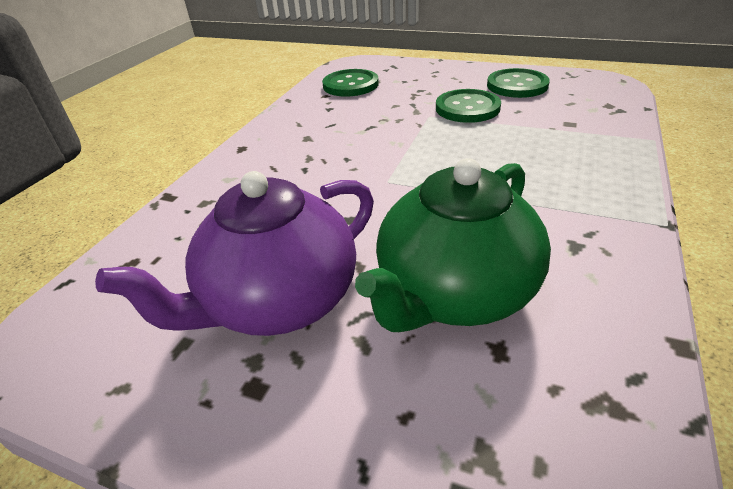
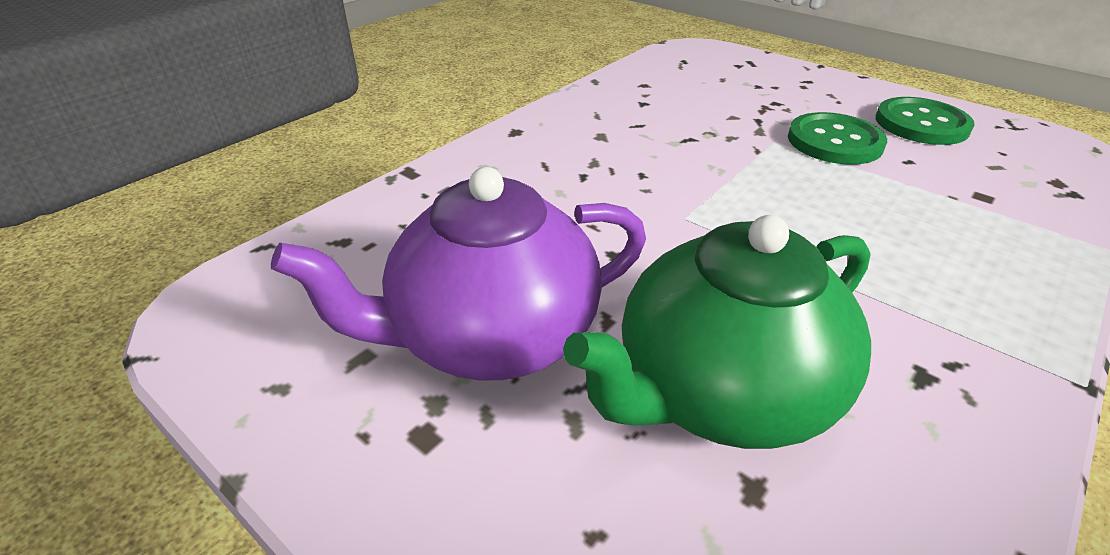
camera: 15 degrees right, 0 degrees up
green button [322,69,379,97] -> none

